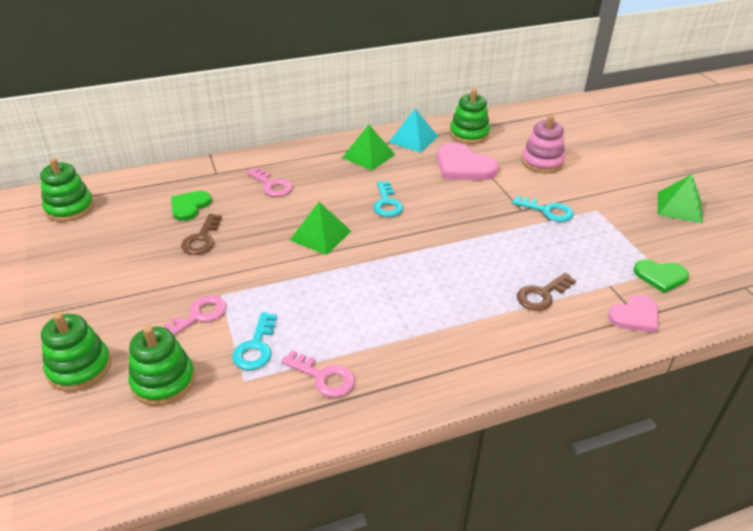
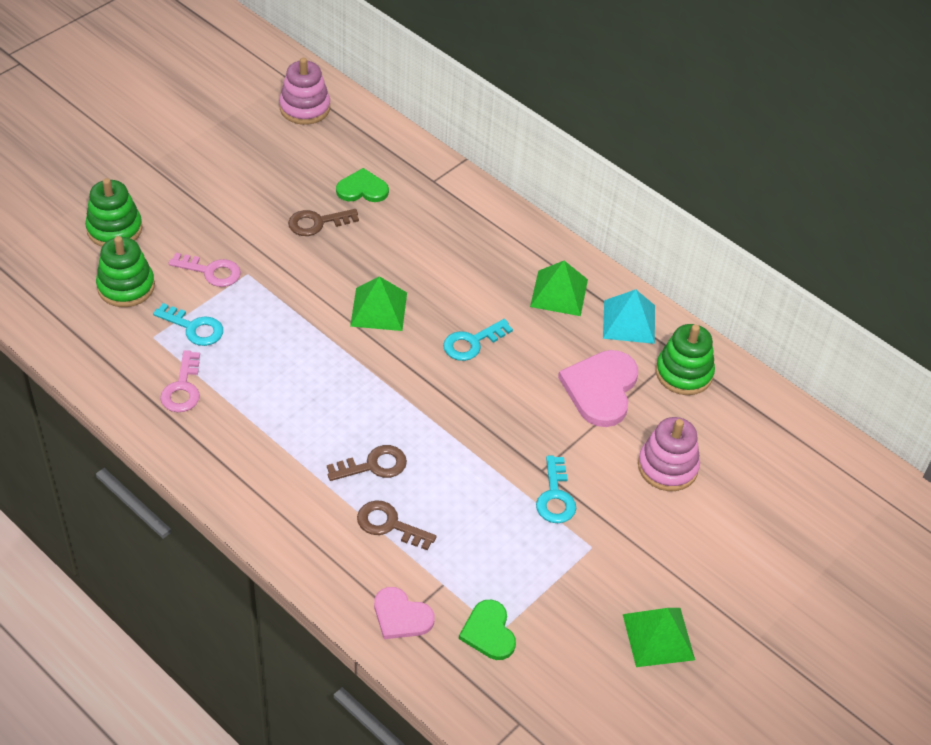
camera: 60 degrees right, 10 degrees up
green stacking toy [40,158,94,222] -> pink stacking toy [279,58,330,125]
turquoise key [232,312,277,370] -> turquoise key turned 135 degrees counterclockwise [153,303,223,346]
pink key [247,167,292,197] -> none
none -> brown key [327,445,407,481]

